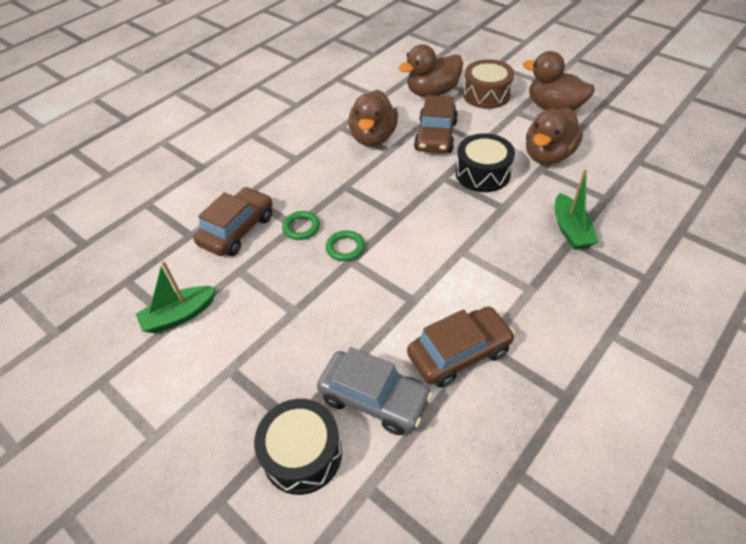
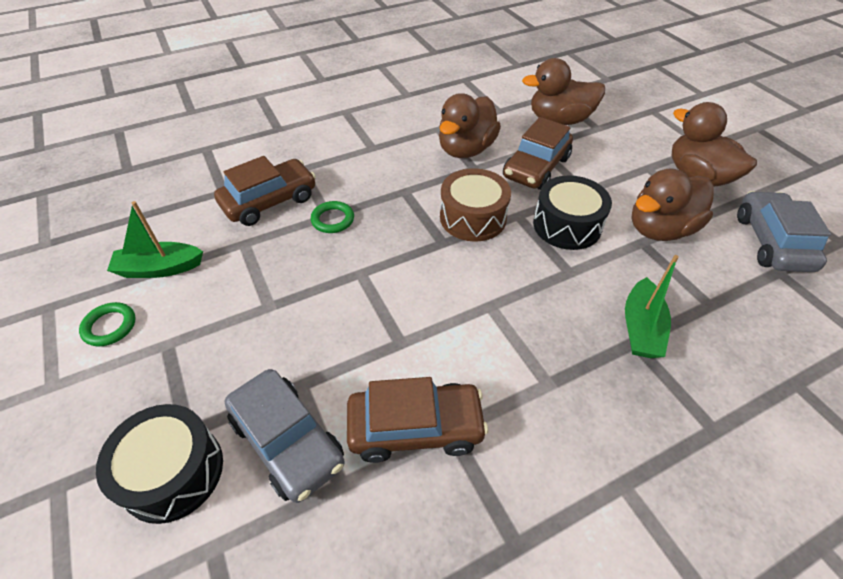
camera: 20 degrees right, 0 degrees up
green ring [326,230,365,261] -> green ring moved to [79,302,136,346]
brown drum [463,59,514,109] -> brown drum moved to [440,168,511,242]
none -> grey car [737,191,831,272]

